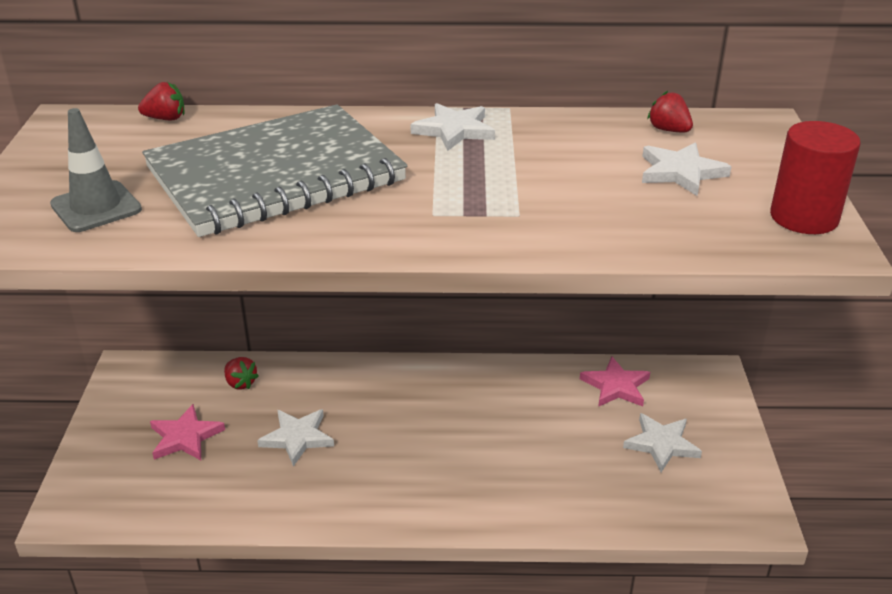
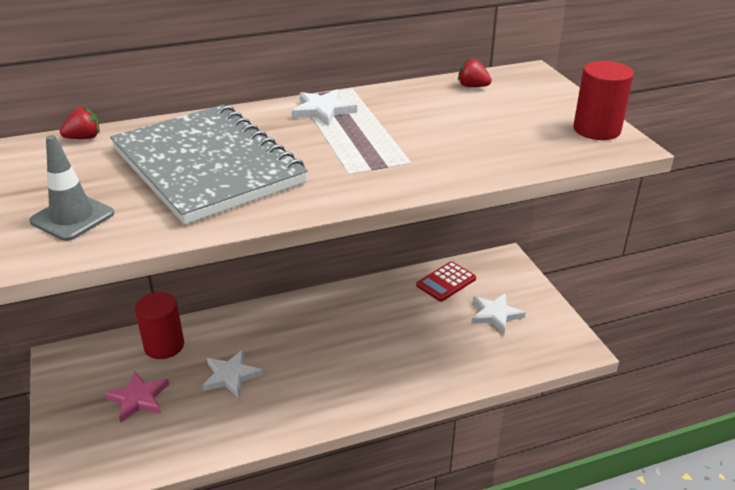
camera: 20 degrees left, 0 degrees up
grey notebook [142,104,407,237] -> grey notebook turned 75 degrees counterclockwise [110,105,308,225]
red strawberry [224,357,259,389] -> red cylinder [135,292,184,359]
pink star [580,356,650,407] -> red calculator [416,261,476,302]
white star [642,142,732,196] -> none

